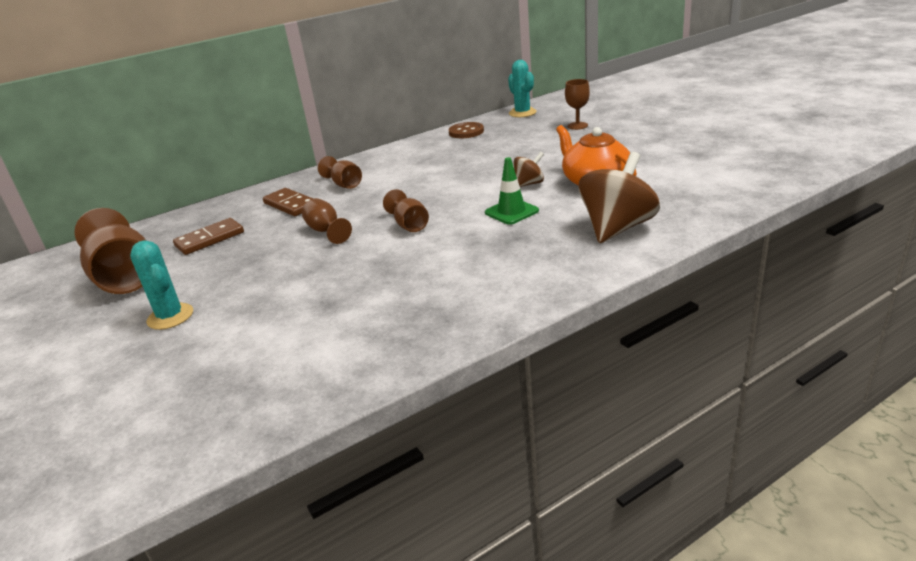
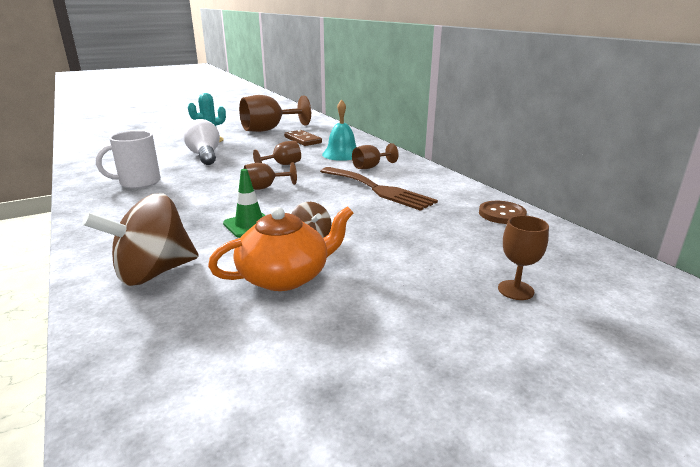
camera: 90 degrees right, 5 degrees down
brown domino [263,188,313,216] -> turquoise bell [322,100,356,161]
turquoise cactus [508,60,536,117] -> none
brown spinning top [579,152,660,243] -> brown spinning top turned 105 degrees clockwise [82,193,198,286]
none -> white mug [96,131,161,189]
none -> white light bulb [183,119,220,165]
none -> brown fork [320,167,438,211]

